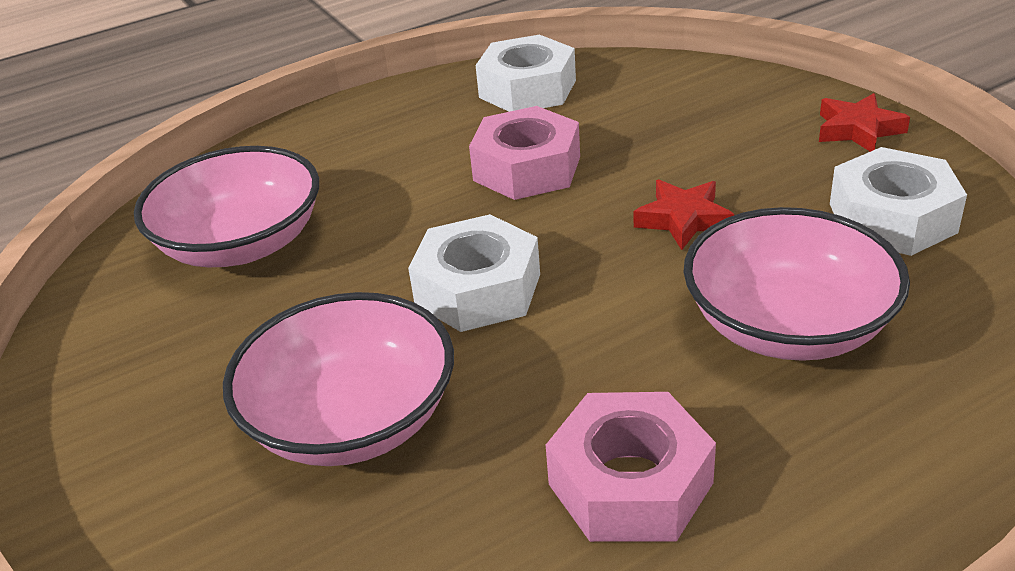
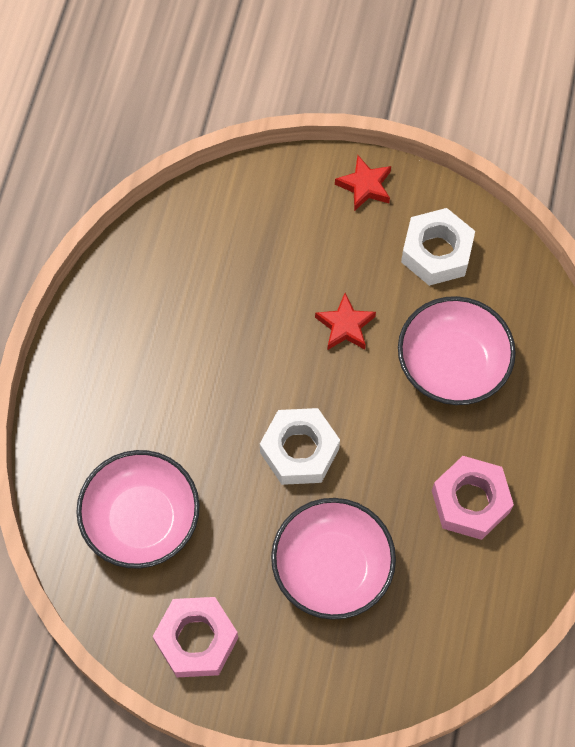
camera: 50 degrees left, 30 degrees up
pink nut [469,106,580,200] -> pink nut moved to [153,597,238,677]
white nut [476,34,576,112] -> none

